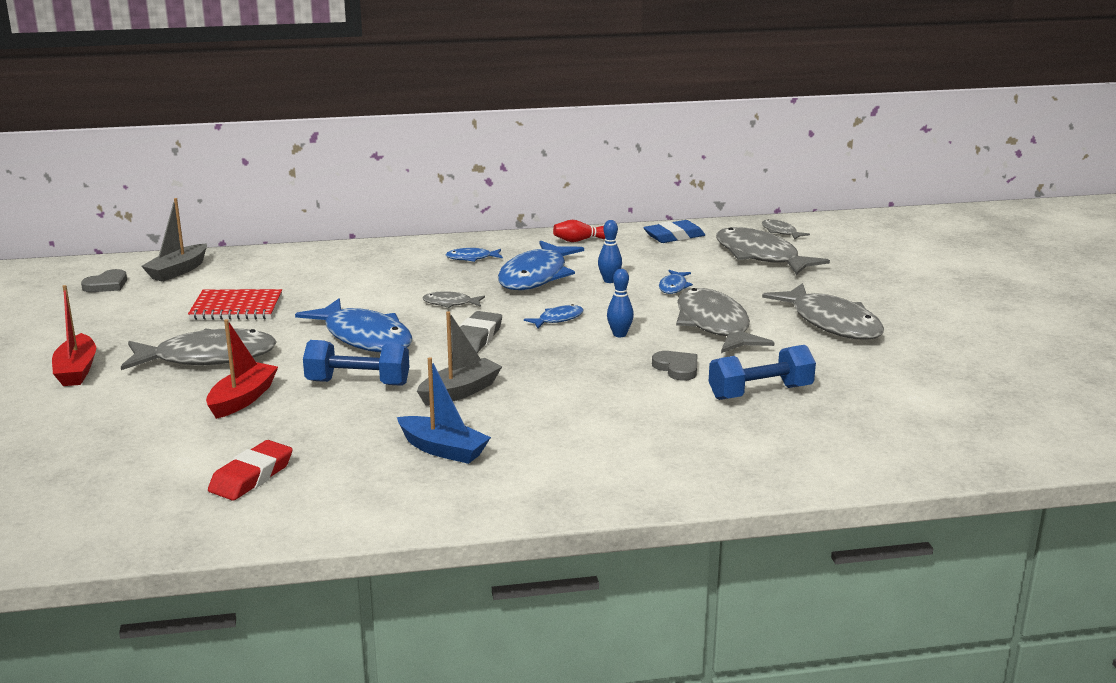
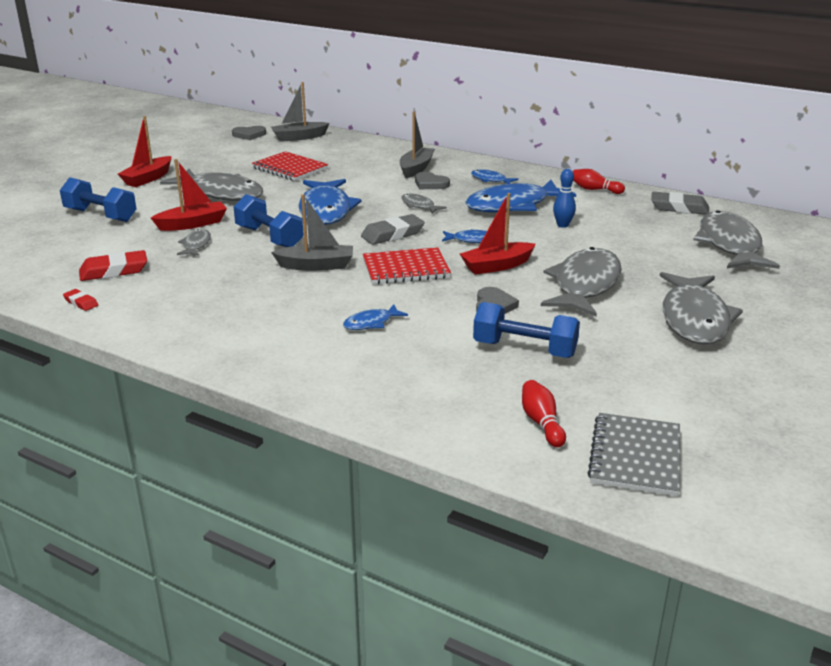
camera: 40 degrees right, 5 degrees up
blue boat [397,357,491,464] -> none
blue bowling pin [607,269,634,337] -> red boat [460,193,536,275]
blue eraser [643,220,705,243] -> grey eraser [651,192,709,215]
blue fish [659,270,693,294] -> blue fish moved to [343,304,408,330]
grey fish [762,219,810,239] -> grey fish moved to [177,229,211,256]
none -> blue dumbbell [60,177,137,222]
none -> red eraser [63,289,98,311]
none -> red notebook [363,247,451,284]
none -> grey boat [400,111,435,178]
none -> grey heart [415,172,450,189]
none -> red bowling pin [522,380,566,447]
none -> grey notebook [587,413,680,496]

